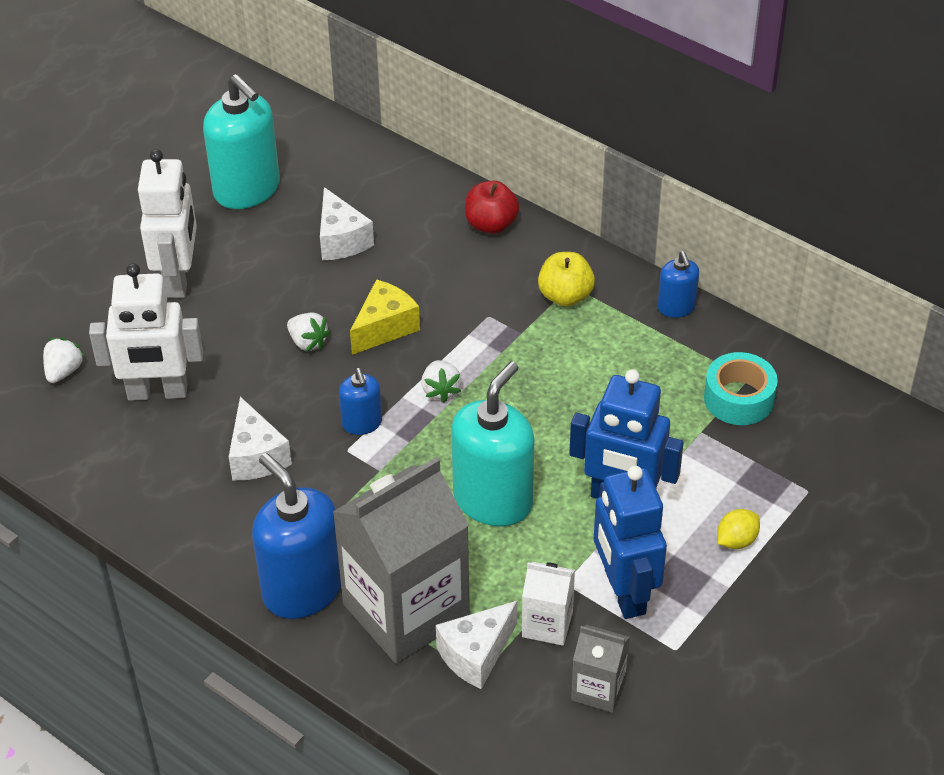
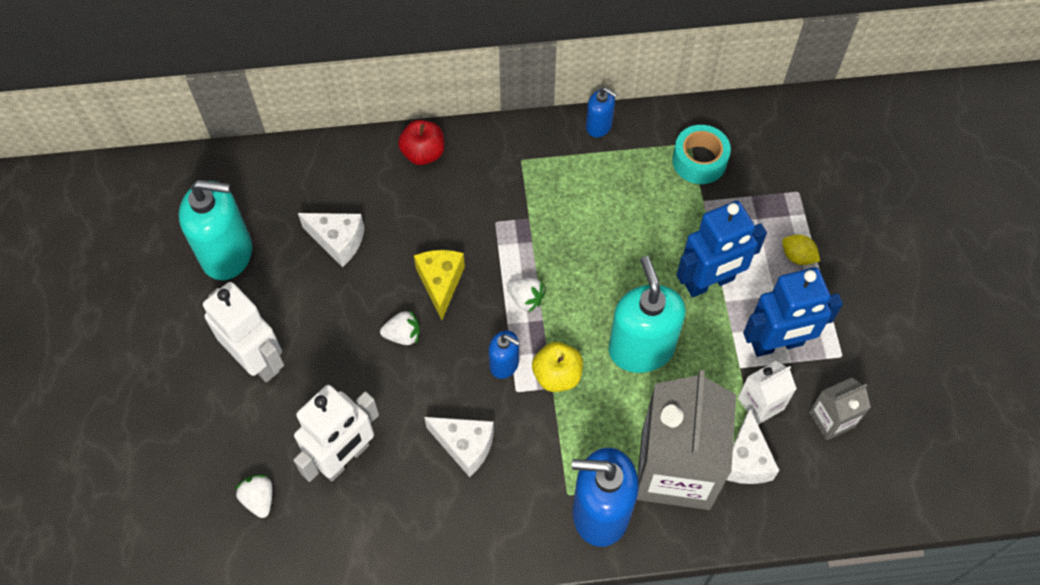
camera: 45 degrees left, 15 degrees up
yellow apple [538,252,595,307] -> yellow apple moved to [532,342,583,392]
blue robot [594,465,667,619] -> blue robot turned 45 degrees counterclockwise [743,267,843,357]
yellow lemon [717,509,760,549] -> yellow lemon turned 60 degrees counterclockwise [782,234,820,265]

